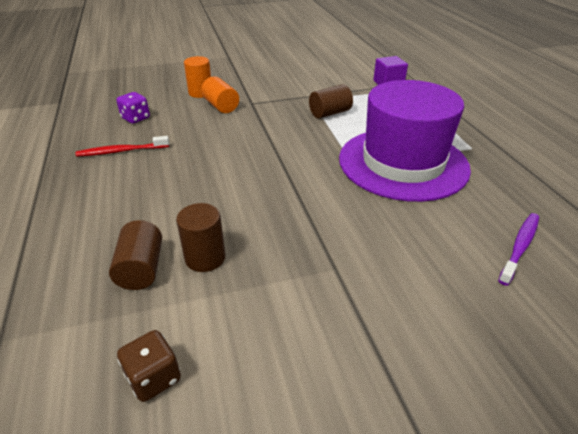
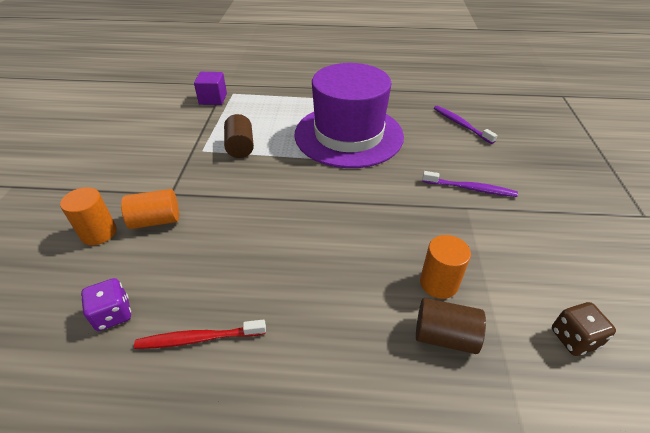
camera: 70 degrees left, 5 degrees up
red toothbrush [75,136,169,157] -> red toothbrush turned 75 degrees clockwise [134,320,266,349]
brown cylinder [176,203,225,272] -> orange cylinder [420,235,471,299]
none -> purple toothbrush [422,171,518,197]

